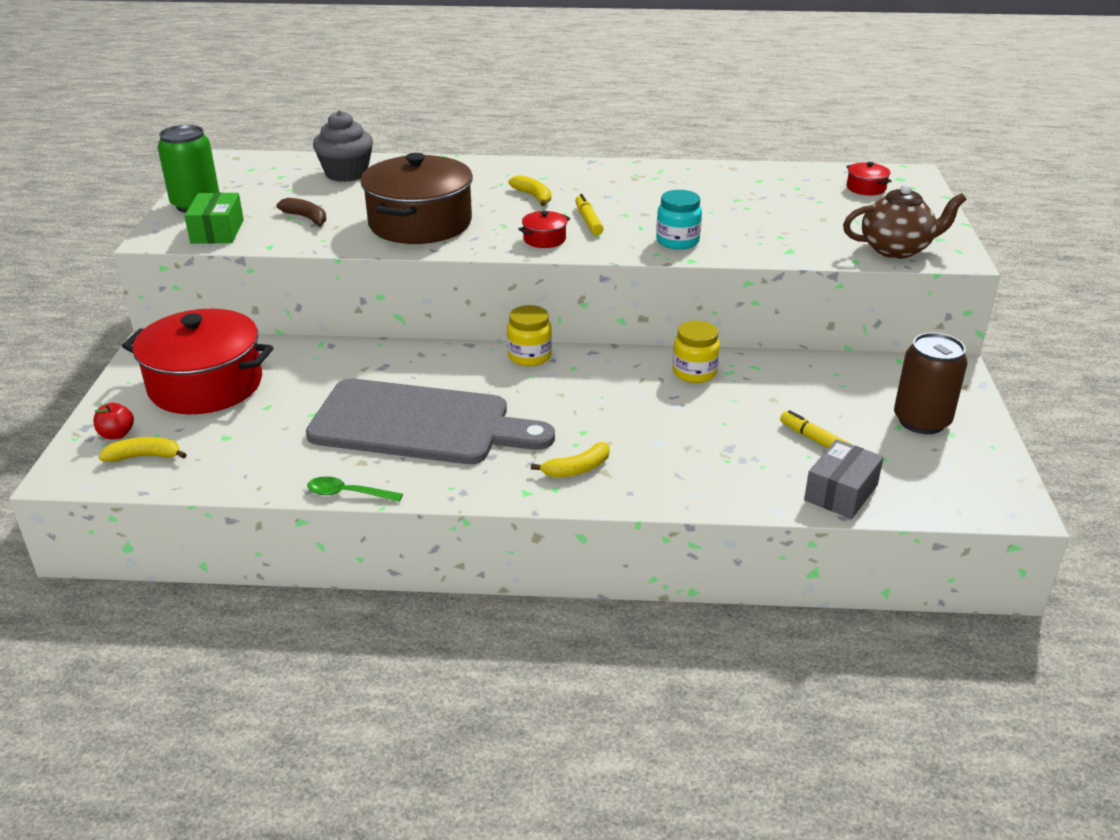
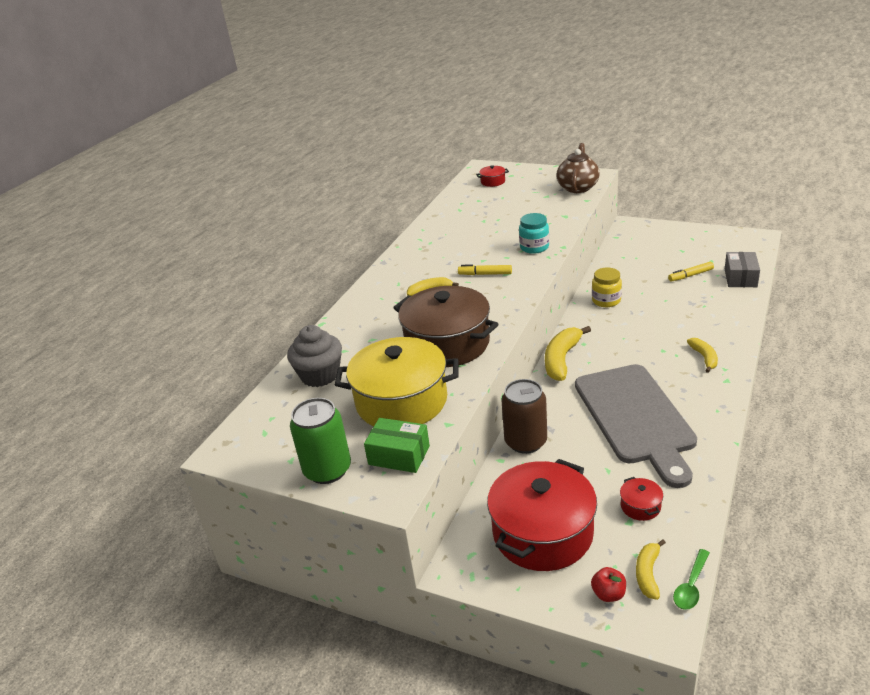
camera: 65 degrees left, 0 degrees up
brown banana [277,198,326,227] -> yellow pot [335,337,458,426]
grey cutting board [306,379,555,464] -> grey cutting board turned 135 degrees clockwise [575,364,697,488]
green spoon [307,476,403,502] -> green spoon moved to [673,549,710,610]
yellow jar [507,305,552,366] -> yellow banana [545,326,591,381]
red pot [519,211,570,248] -> red pot moved to [620,477,663,521]
grey box [804,439,884,519] -> grey box turned 45 degrees clockwise [725,252,760,287]
brown can [894,333,967,434] -> brown can moved to [501,379,547,454]

